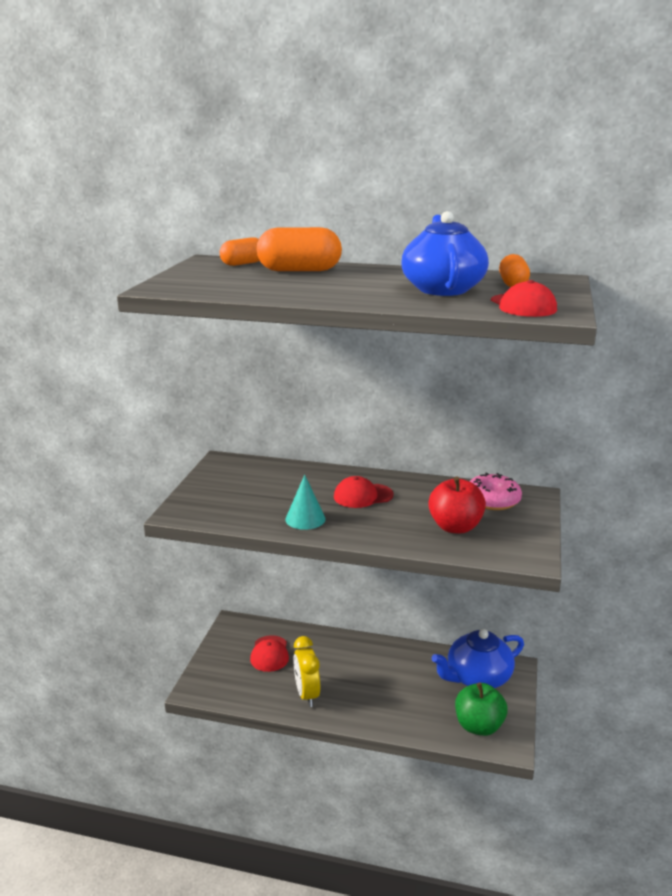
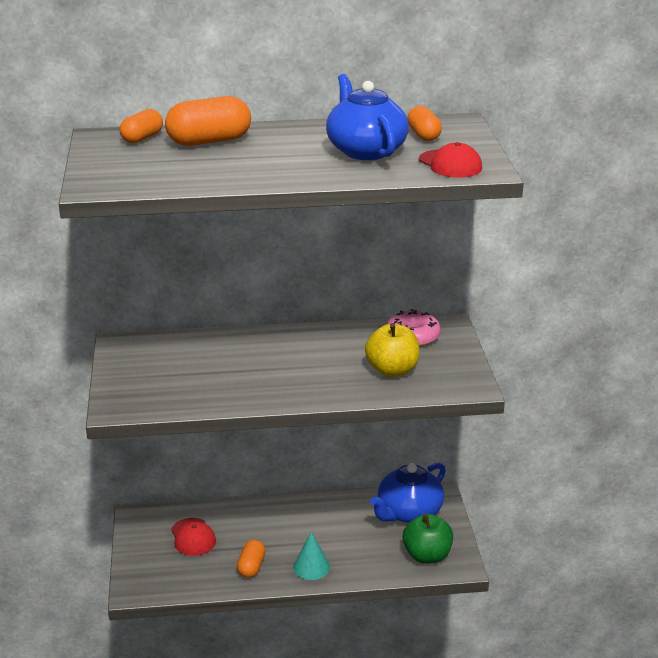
camera: 20 degrees left, 5 degrees up
turquoise cone [285,475,326,530] -> turquoise cone moved to [293,531,330,580]
yellow clock [293,636,320,707] -> orange capsule [237,540,266,578]
red cap [334,476,394,508] -> none
red apple [428,476,486,533] -> yellow apple [365,323,420,377]

